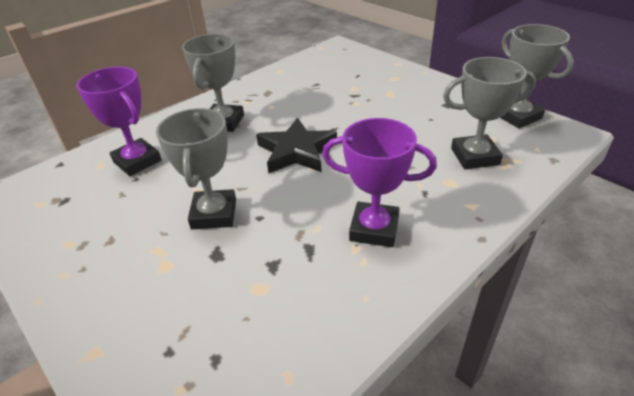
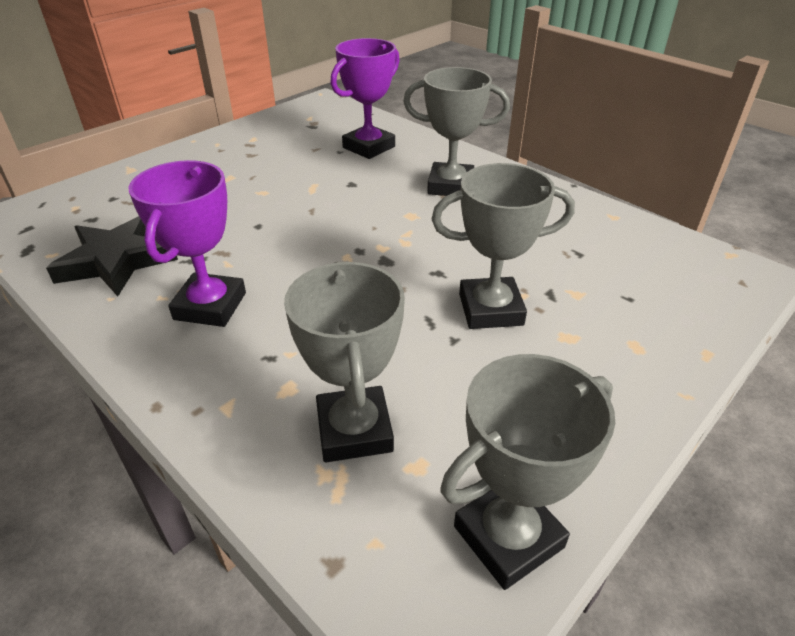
camera: 85 degrees right, 0 degrees up
grey trophy [156,108,236,229] -> grey trophy moved to [432,163,575,329]
black star [256,118,337,173] -> black star moved to [46,216,178,296]

